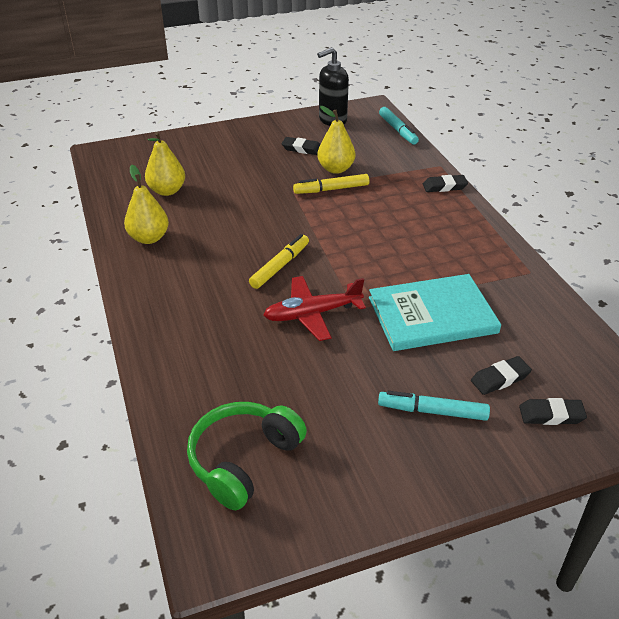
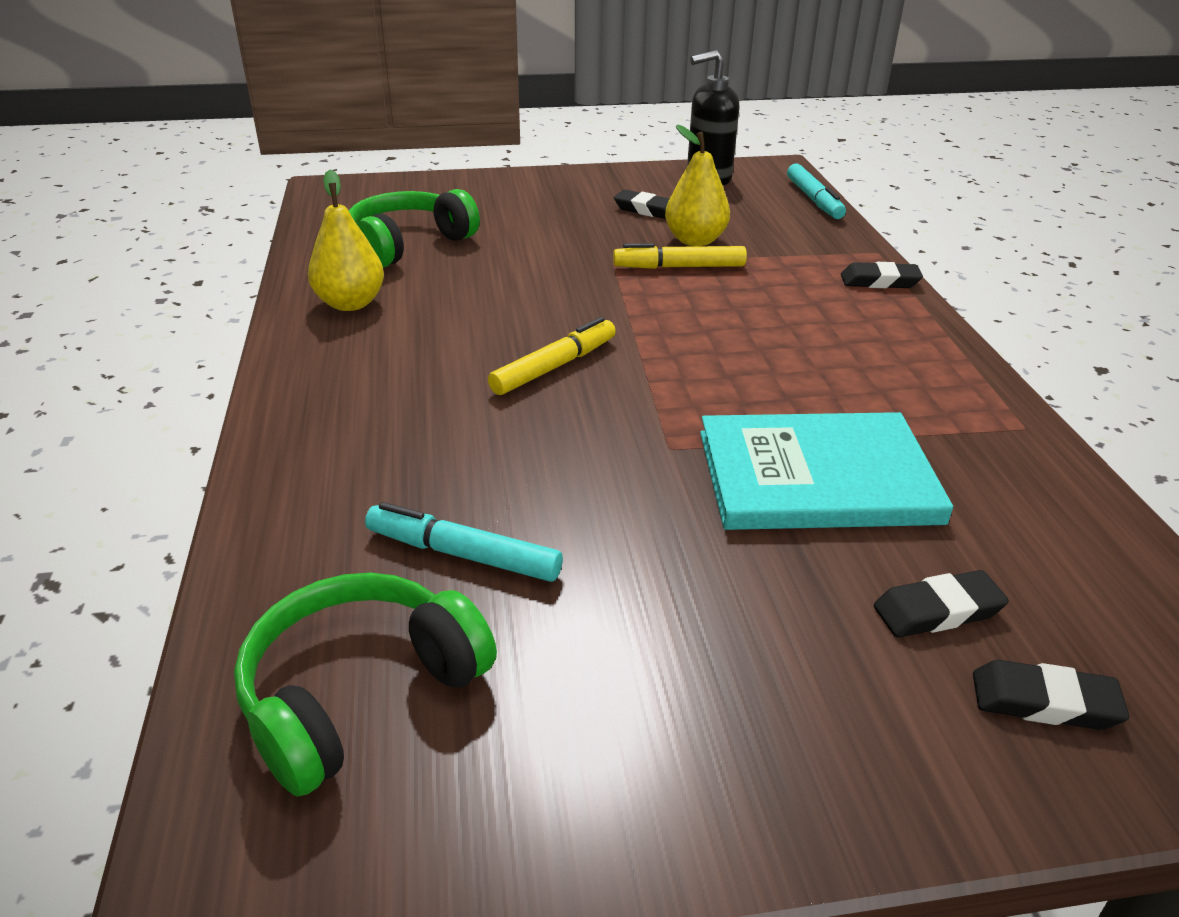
camera: 10 degrees right, 5 degrees down
yellow pear [145,132,185,196] -> green headphones [349,189,480,268]
red plane [263,276,366,341] -> none
turquoise marker [378,391,490,421] -> turquoise marker moved to [365,502,563,582]

